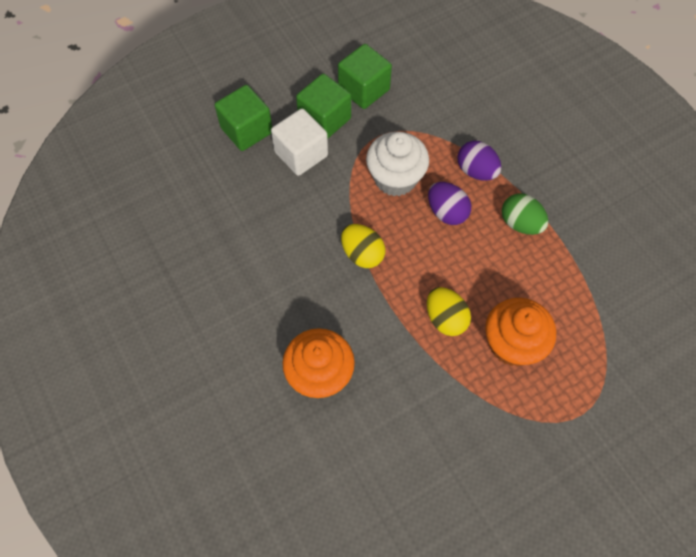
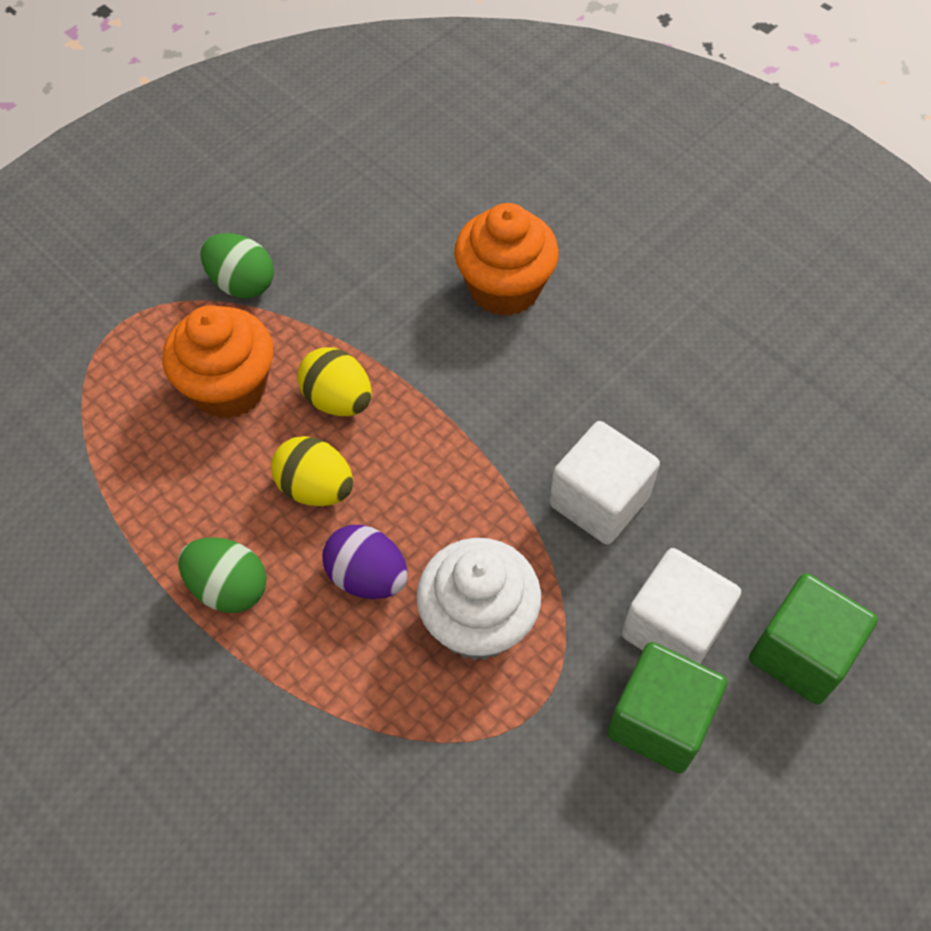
camera: 165 degrees right, 5 degrees down
green cube [338,44,392,109] -> none
yellow egg [341,224,385,268] -> yellow egg moved to [271,436,353,506]
purple egg [457,141,501,181] -> none
none -> green egg [200,233,274,299]
none -> white cube [549,421,660,545]

